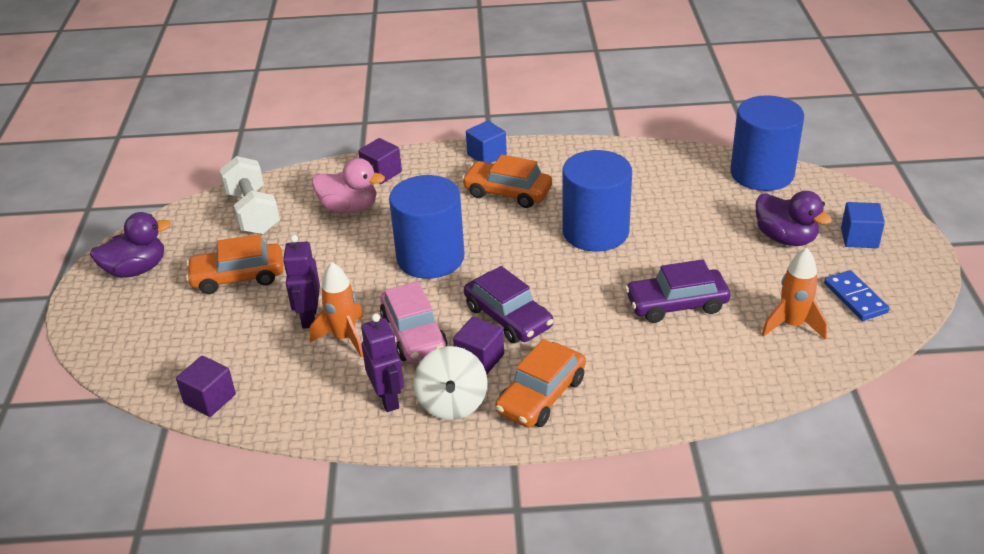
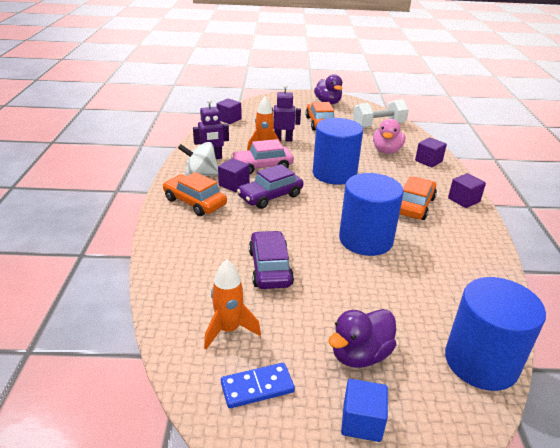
camera: 90 degrees right, 5 degrees down
blue cube [466,121,507,163] -> purple cube [448,173,486,208]

